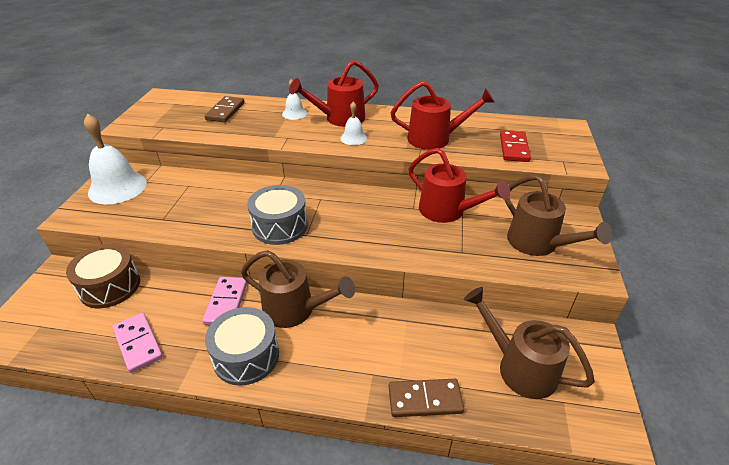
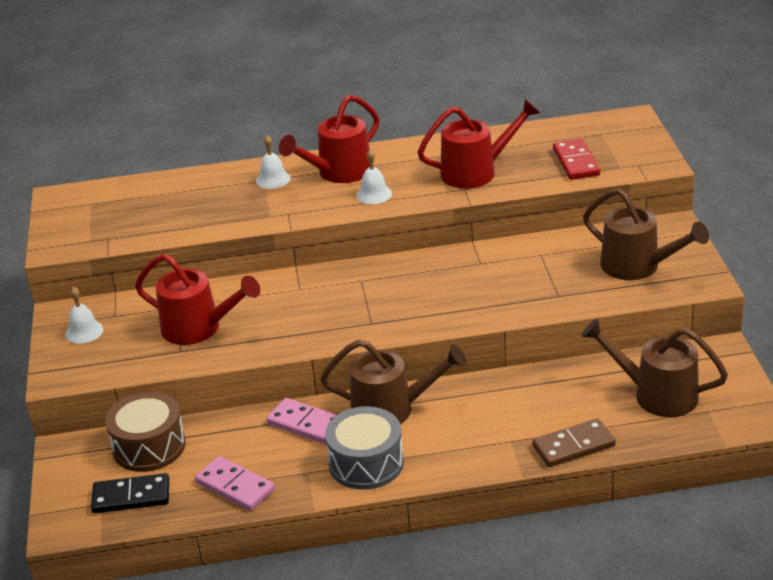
camera: 15 degrees left, 5 degrees down
white bell [84,113,147,204] -> white bell [65,287,103,344], size x0.50
pink domino [202,277,247,325] -> pink domino turned 45 degrees counterclockwise [266,398,336,444]
brown domino [204,96,244,122] -> none
grey drum [247,185,308,245] -> none
red watering can [408,148,510,223] -> red watering can moved to [135,254,260,345]
none -> black domino [91,473,169,513]

